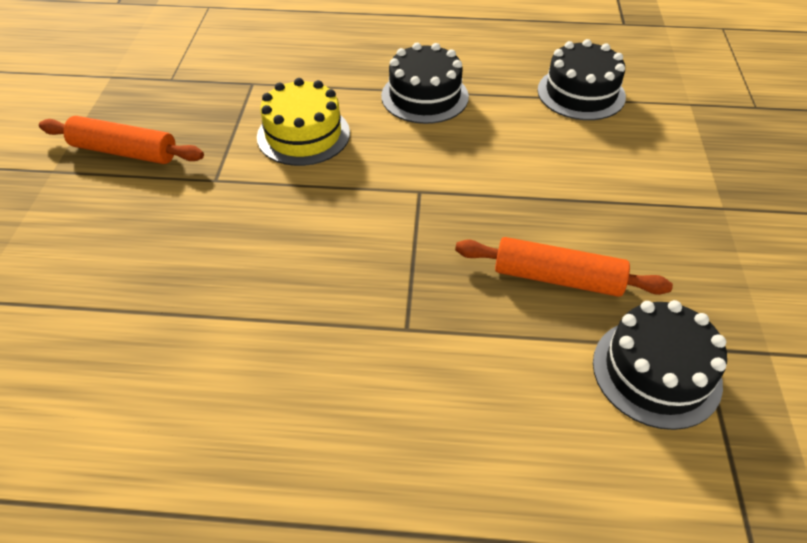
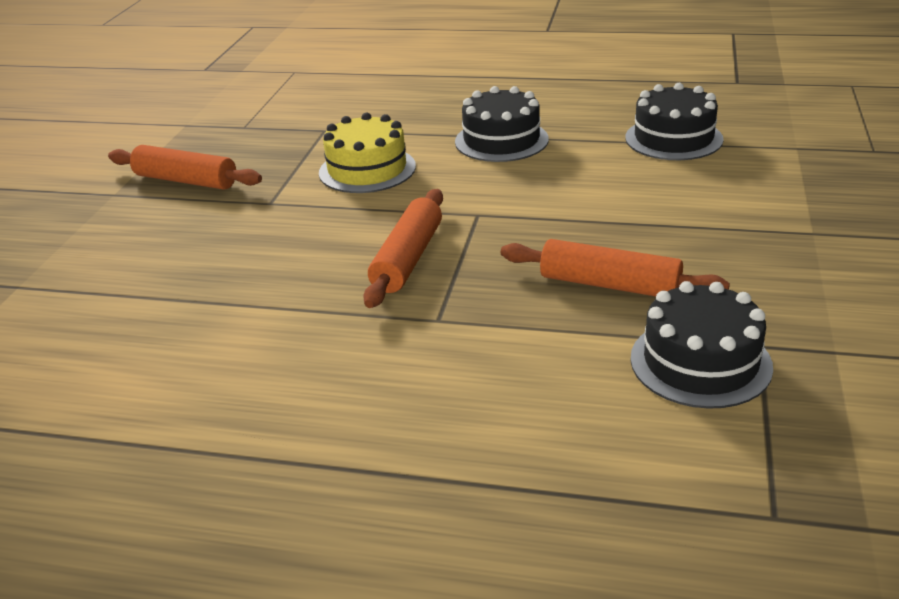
camera: 10 degrees right, 15 degrees down
none -> orange rolling pin [363,189,443,308]

